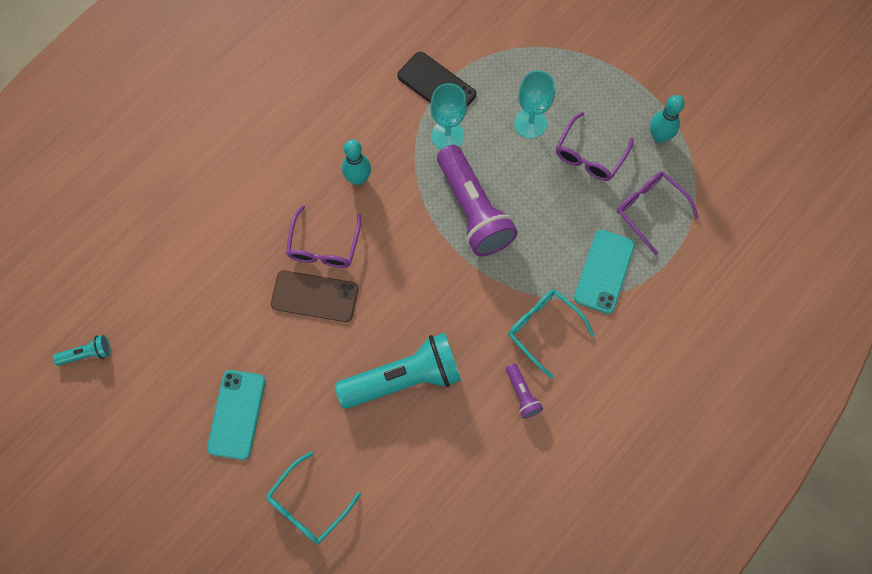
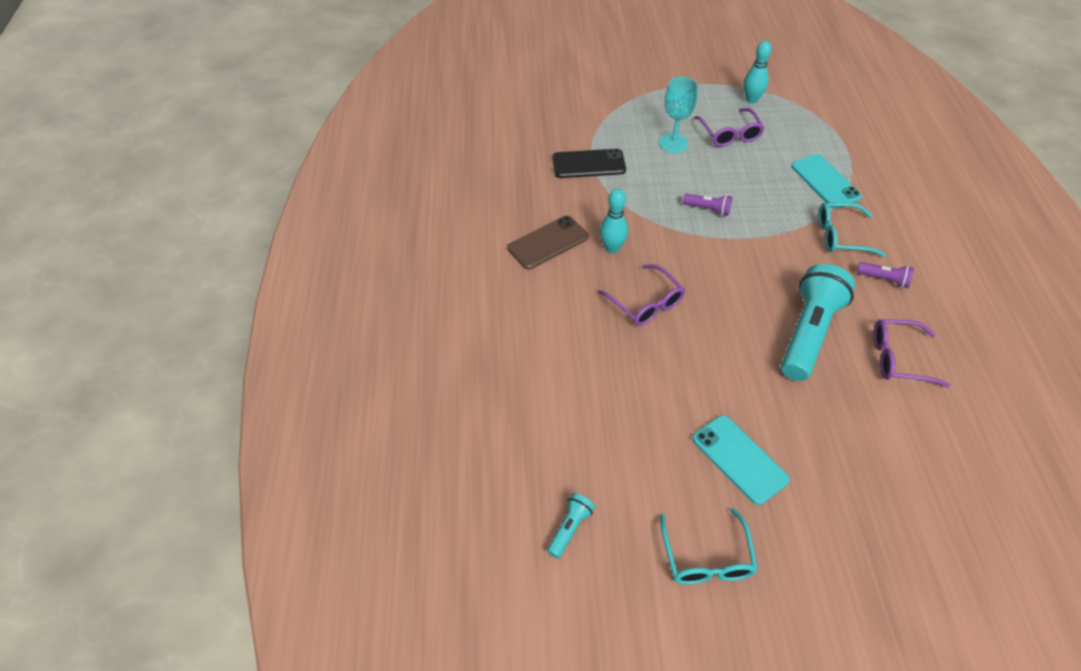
camera: 45 degrees left, 20 degrees down
turquoise glasses [266,451,361,544] -> turquoise glasses moved to [660,508,758,585]
brown phone [271,270,358,322] -> brown phone moved to [507,216,589,269]
turquoise goblet [430,83,467,150] -> none
purple flashlight [437,145,518,256] -> purple flashlight [683,194,732,216], size x0.45
purple glasses [617,172,699,255] -> purple glasses moved to [873,319,950,388]

